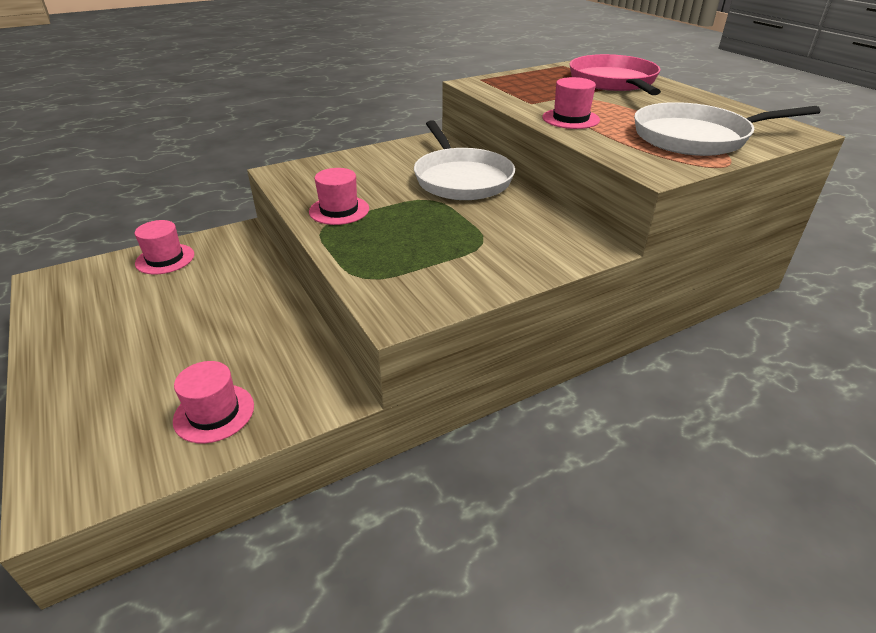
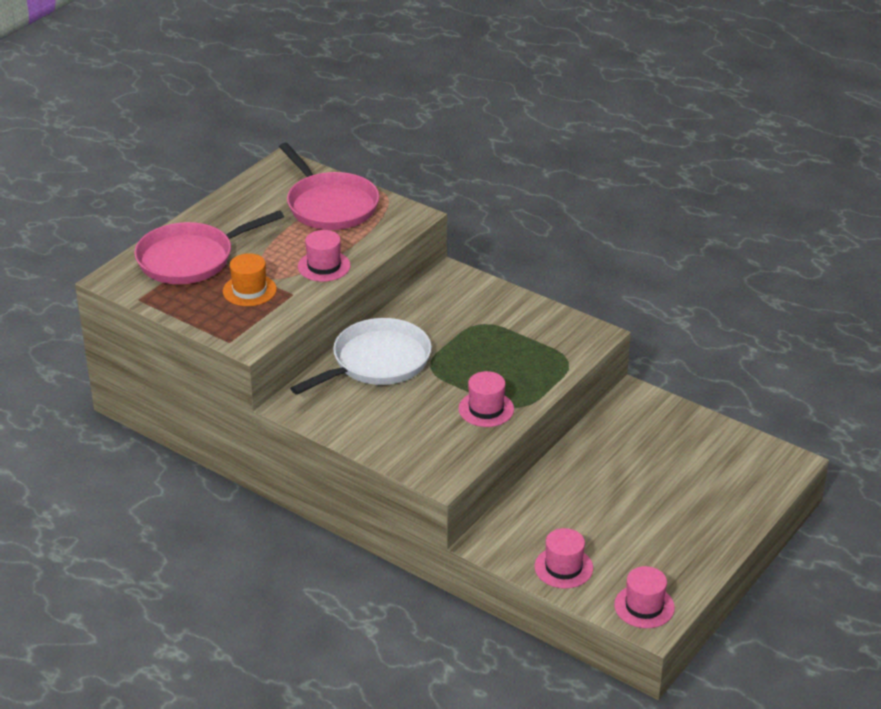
camera: 115 degrees left, 0 degrees up
pink hat [173,361,254,443] -> pink hat moved to [614,566,675,628]
white pan [634,102,821,156] -> pink pan [279,143,379,230]
none -> orange hat [223,253,277,306]

